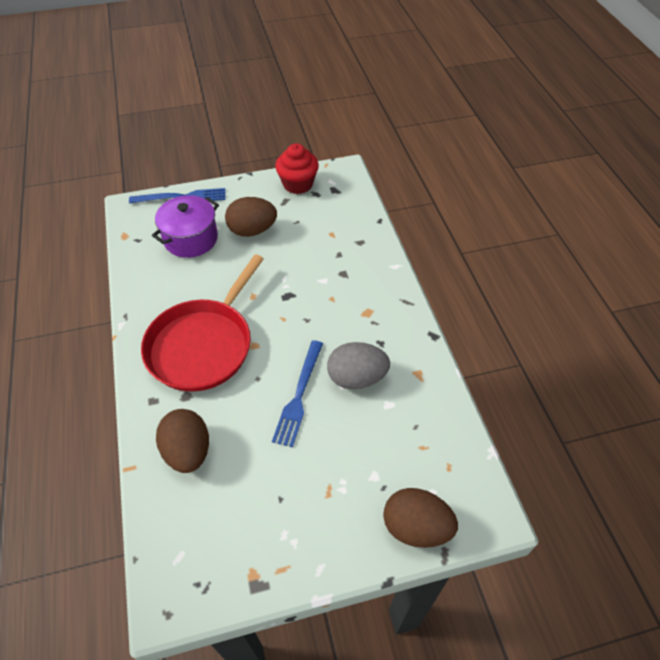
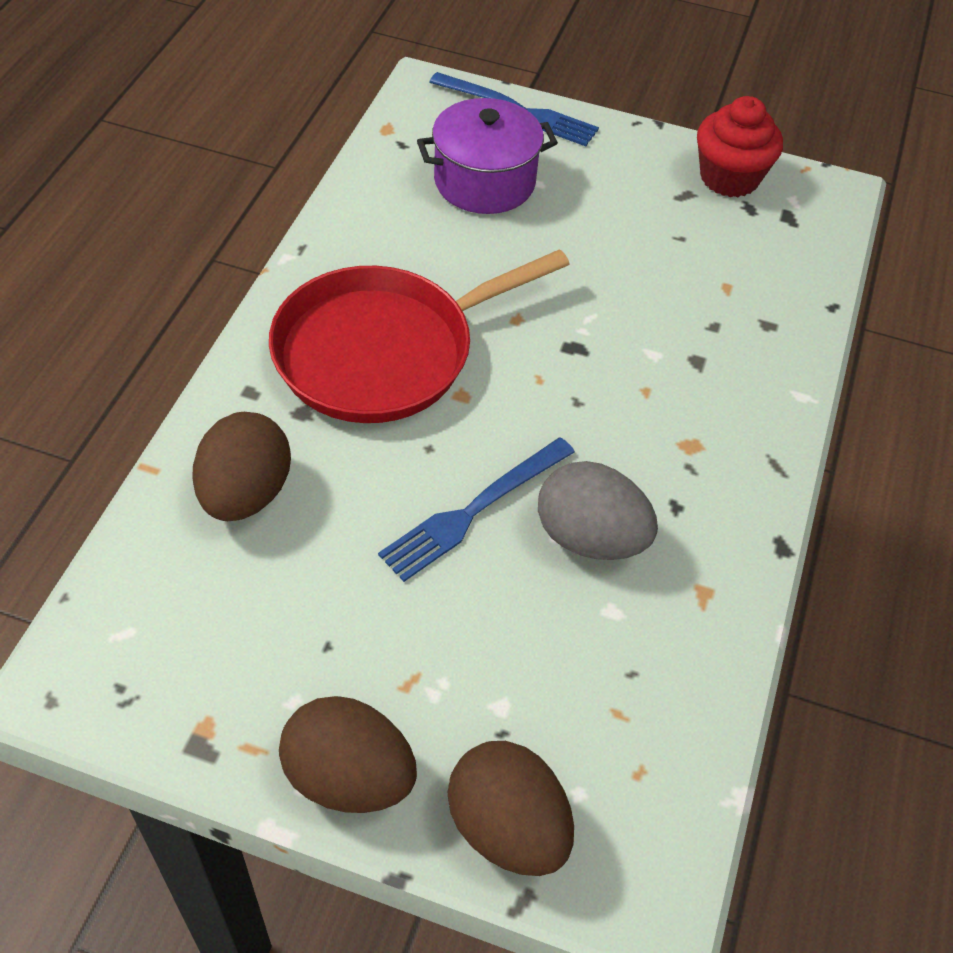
camera: 30 degrees right, 0 degrees up
brown egg [225,197,277,237] -> brown egg moved to [279,696,417,813]

